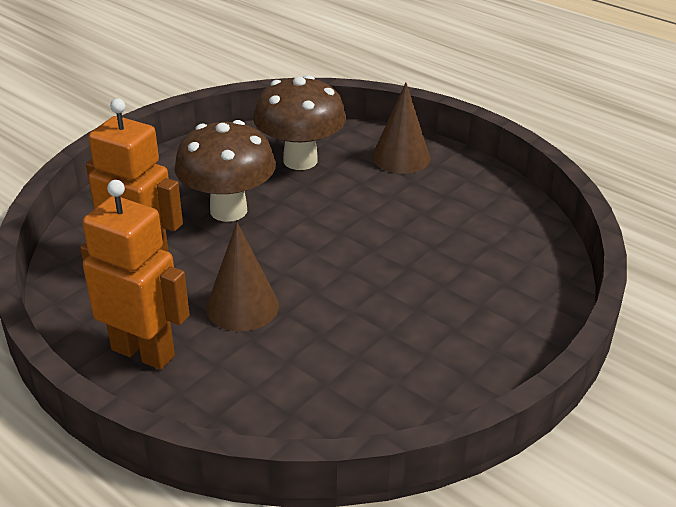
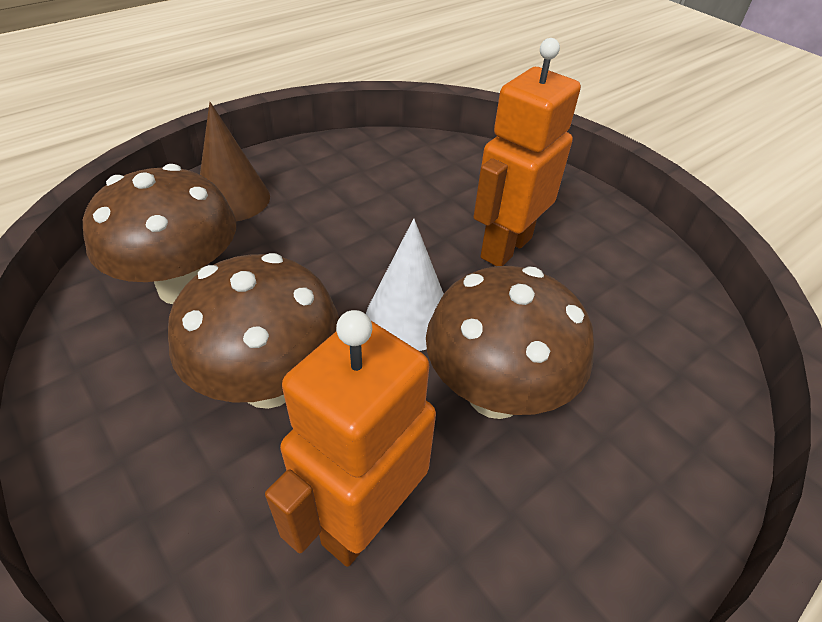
camera: 80 degrees left, 10 degrees up
orange robot [80,180,190,370] -> orange robot moved to [473,38,581,266]
brown cone [206,222,279,331] -> brown mushroom [426,266,594,419]
none -> white cone [366,219,444,351]

